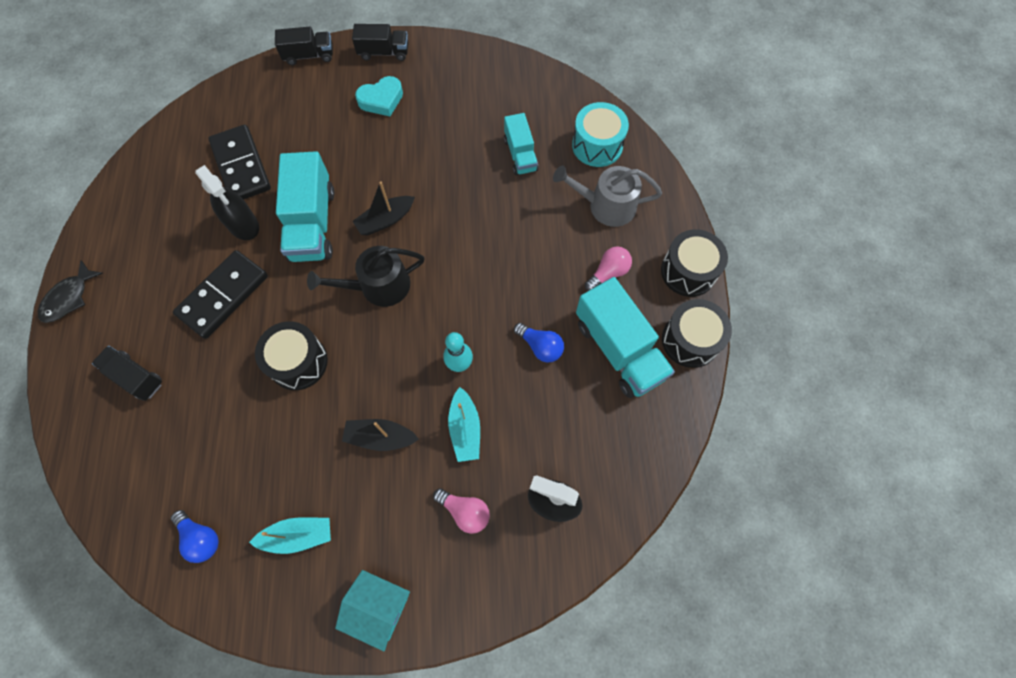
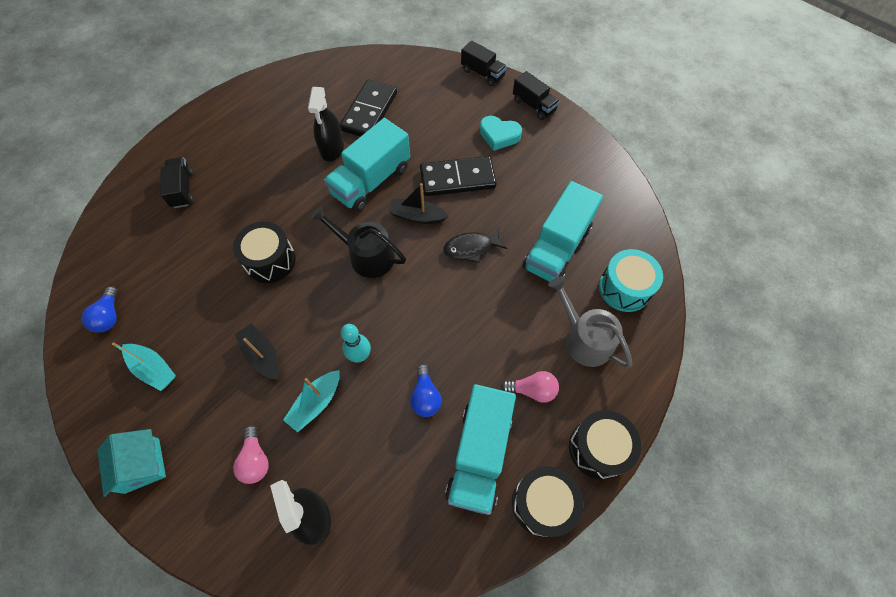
camera: 45 degrees right, 5 degrees down
black fish [38,260,103,323] -> black fish moved to [443,228,507,263]
black domino [173,250,268,339] -> black domino moved to [420,156,497,196]
turquoise truck [504,113,538,175] -> turquoise truck [522,181,603,282], size x1.72

